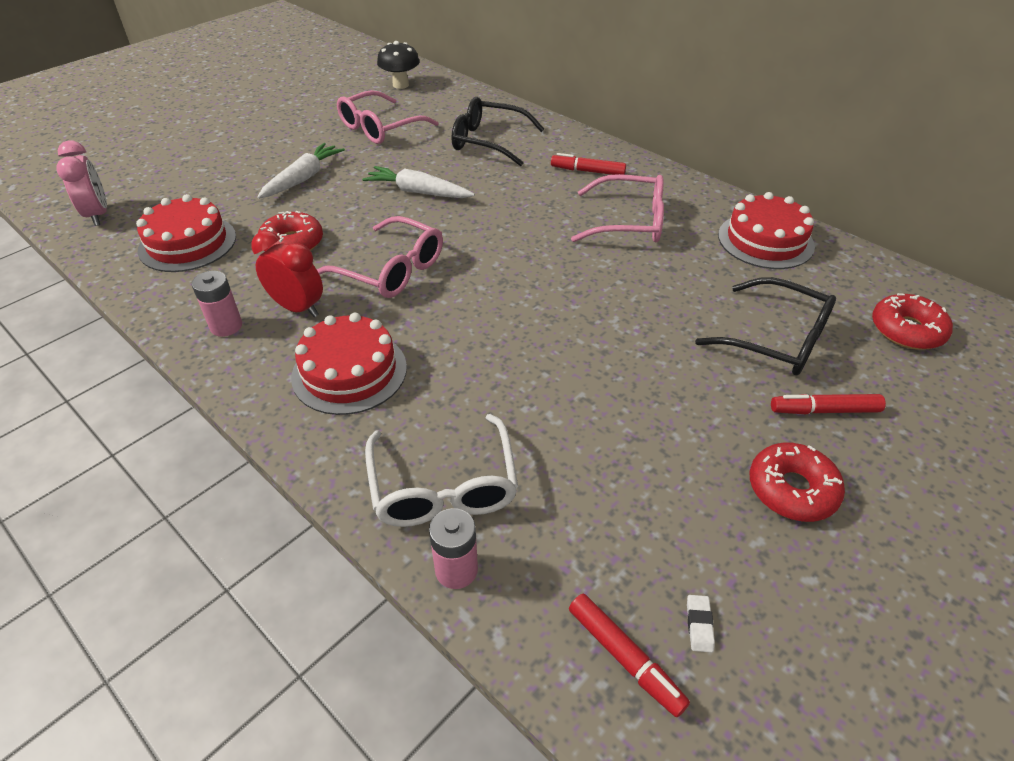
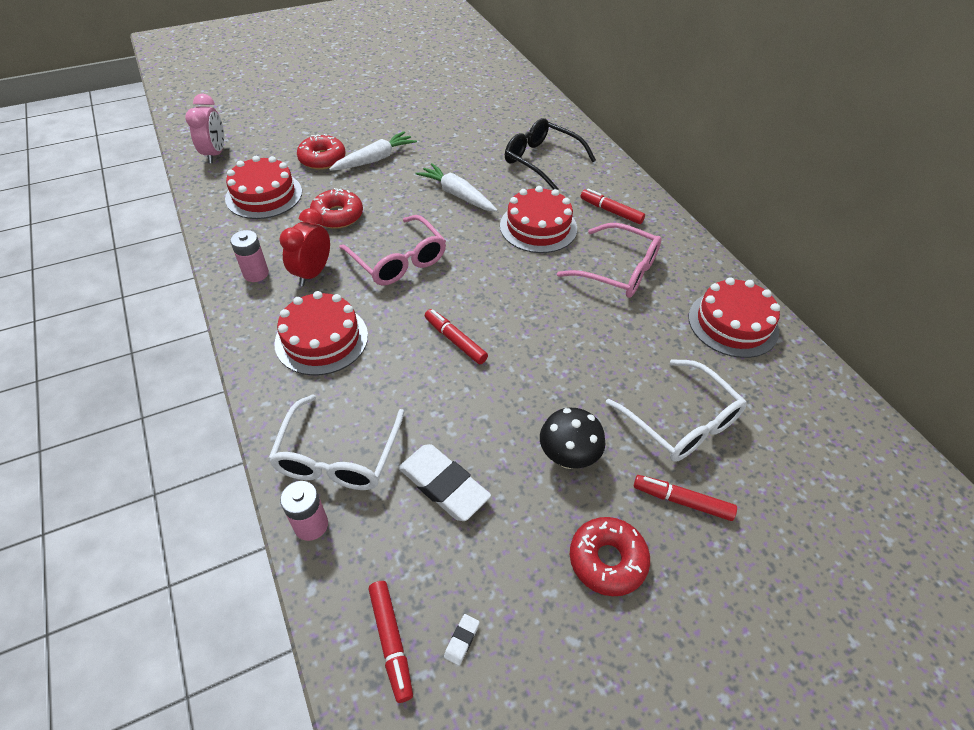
camera: 20 degrees right, 5 degrees up
red clock [251,231,323,317] -> red clock turned 120 degrees counterclockwise [279,208,330,286]
pink glasses [337,90,438,144] -> none
black mushroom [377,41,420,89] -> black mushroom moved to [540,408,606,469]
black glasses [695,277,836,375] -> white glasses [606,359,747,462]
red donut [872,293,953,350] -> red donut moved to [297,134,345,170]
none -> white eraser [398,444,491,521]
none -> red marker [425,309,488,364]
none -> red cake [500,186,577,253]

